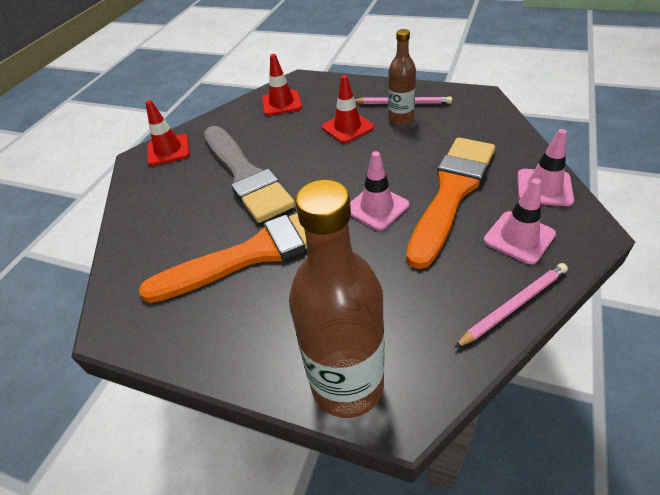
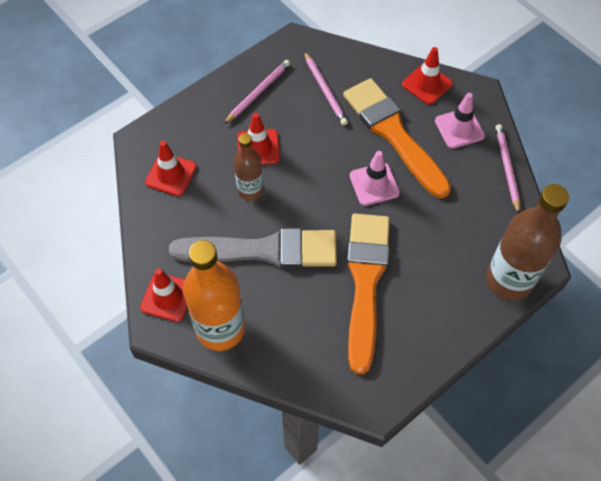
camera: 65 degrees left, 15 degrees up
brown bottle [388,29,416,125] -> brown bottle moved to [234,133,263,200]
pink traffic cone [517,129,574,206] -> red traffic cone [402,47,453,105]
none -> orange bottle [183,240,245,351]
none -> pink pencil [304,51,348,125]

